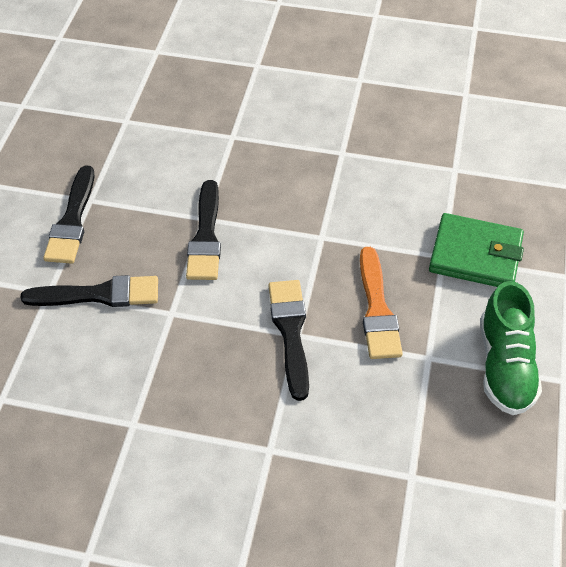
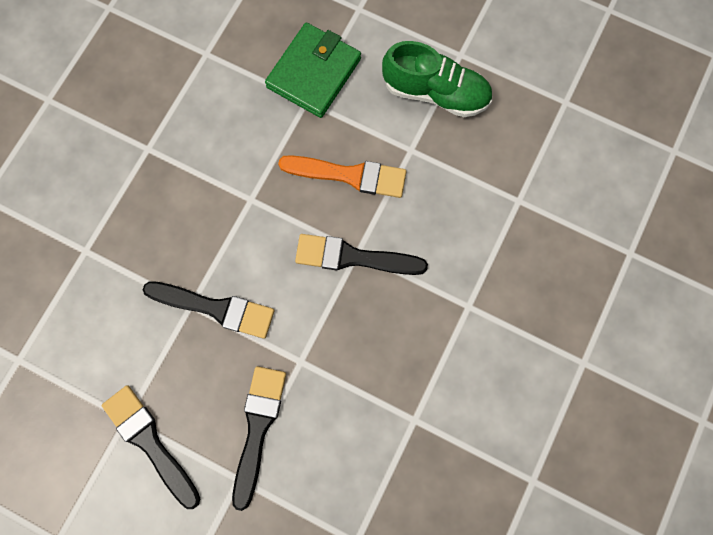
camera: 75 degrees left, 25 degrees up
black brush [43,165,94,264] -> black brush turned 150 degrees counterclockwise [102,385,201,509]

